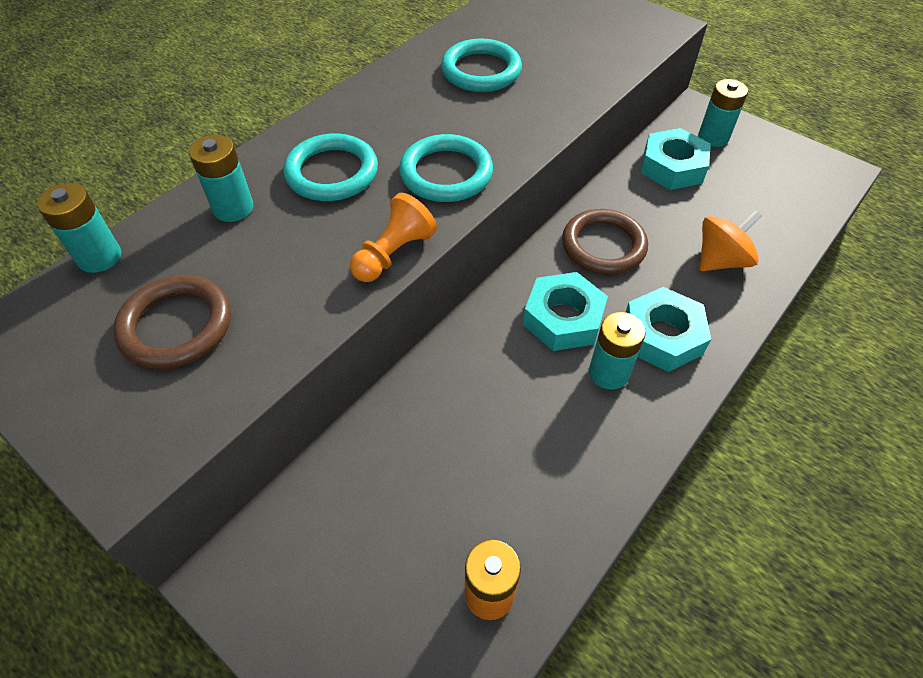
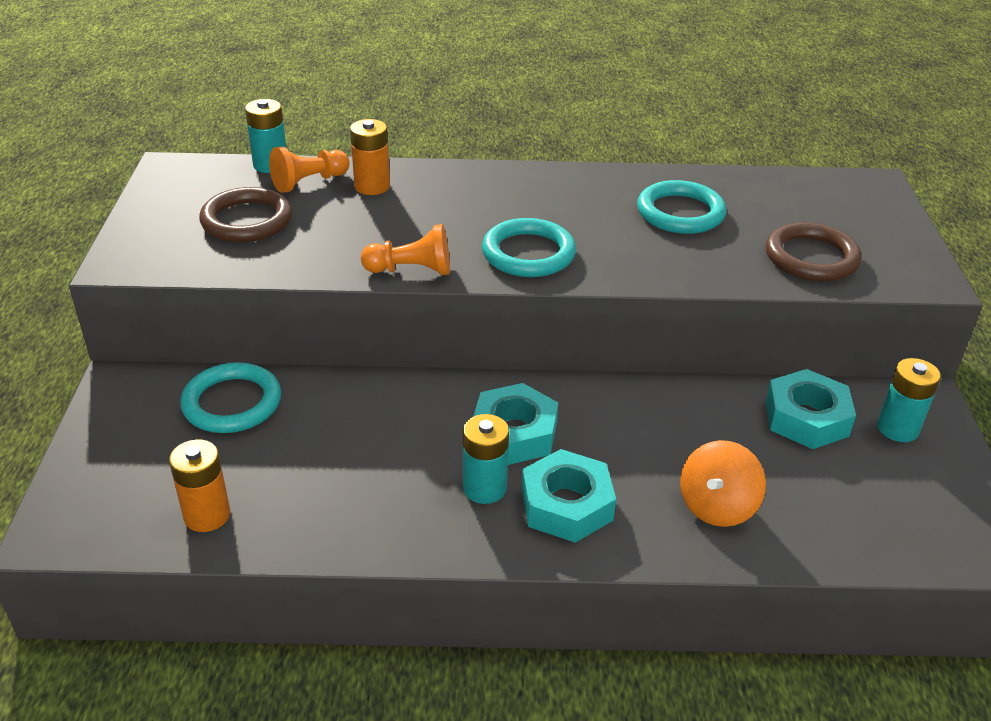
camera: 50 degrees right, 15 degrees down
turquoise battery [189,135,253,222] -> orange battery [350,119,390,195]
turquoise ring [283,134,378,201] -> turquoise ring moved to [180,362,281,433]
brown ring [562,209,648,275] -> brown ring moved to [766,222,862,281]
orange spinning top [700,211,762,271] -> orange spinning top turned 105 degrees clockwise [680,440,766,527]
none -> orange pawn [269,146,350,193]

